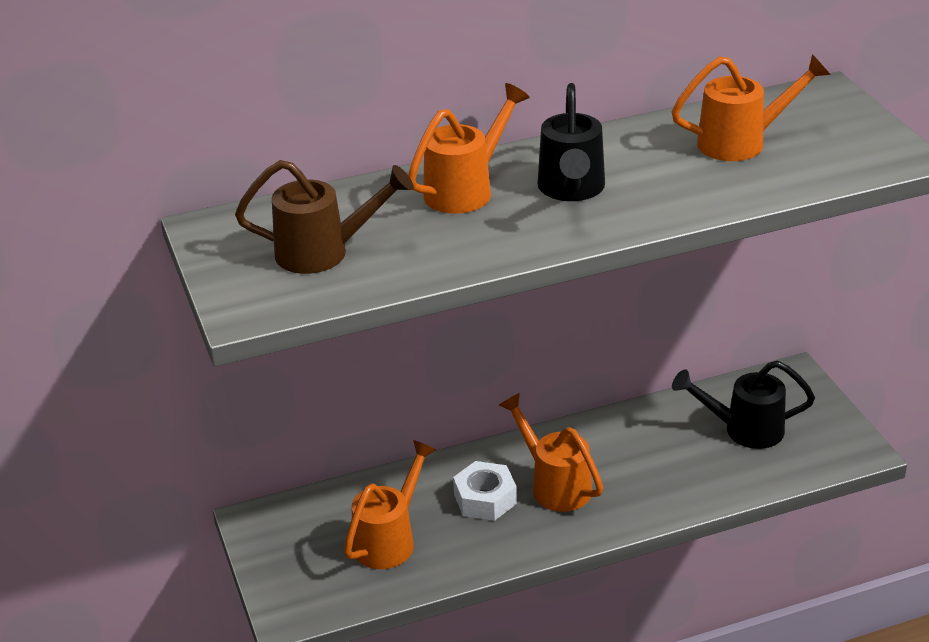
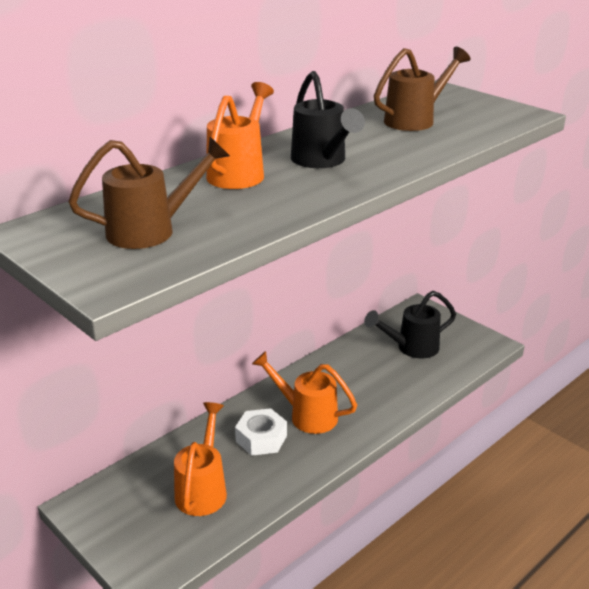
camera: 25 degrees left, 5 degrees down
orange watering can [671,54,831,161] -> brown watering can [374,47,470,131]

